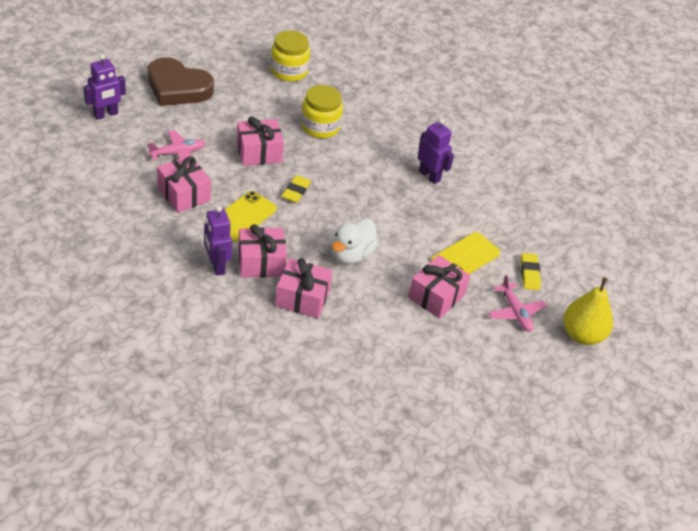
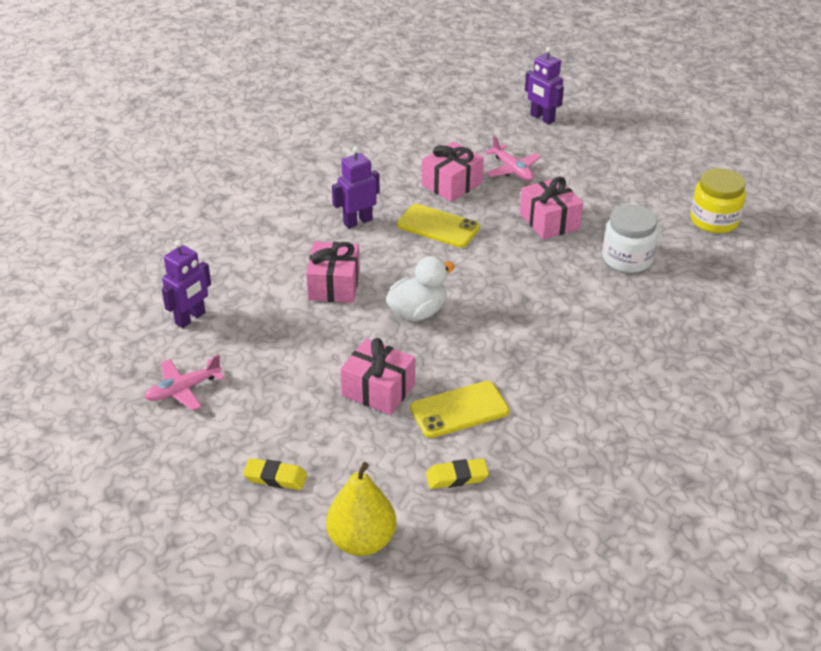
camera: 85 degrees right, 5 degrees down
brown heart [148,57,214,106] -> none
pink gift [238,224,287,278] -> none
yellow eraser [282,175,311,203] -> yellow eraser moved to [243,458,307,490]
yellow jar [301,85,343,138] -> white jar [602,205,658,273]
white duck [332,218,378,264] -> white duck turned 120 degrees clockwise [386,256,455,321]
purple robot [418,118,454,184] -> purple robot moved to [162,240,211,328]
yellow phone [431,232,500,274] -> yellow phone turned 60 degrees counterclockwise [410,381,509,438]
pink plane [488,274,547,332] -> pink plane moved to [144,355,225,411]

